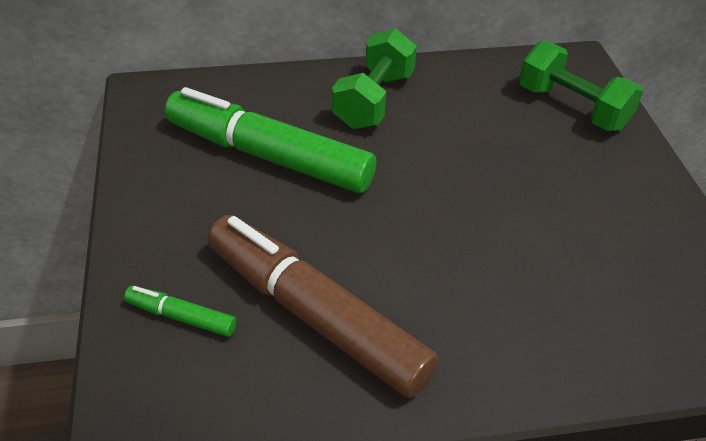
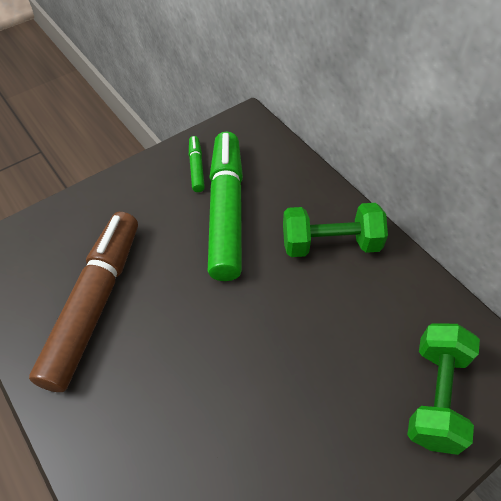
camera: 65 degrees right, 10 degrees up
green marker [124,286,237,337] -> green marker moved to [189,136,205,192]

